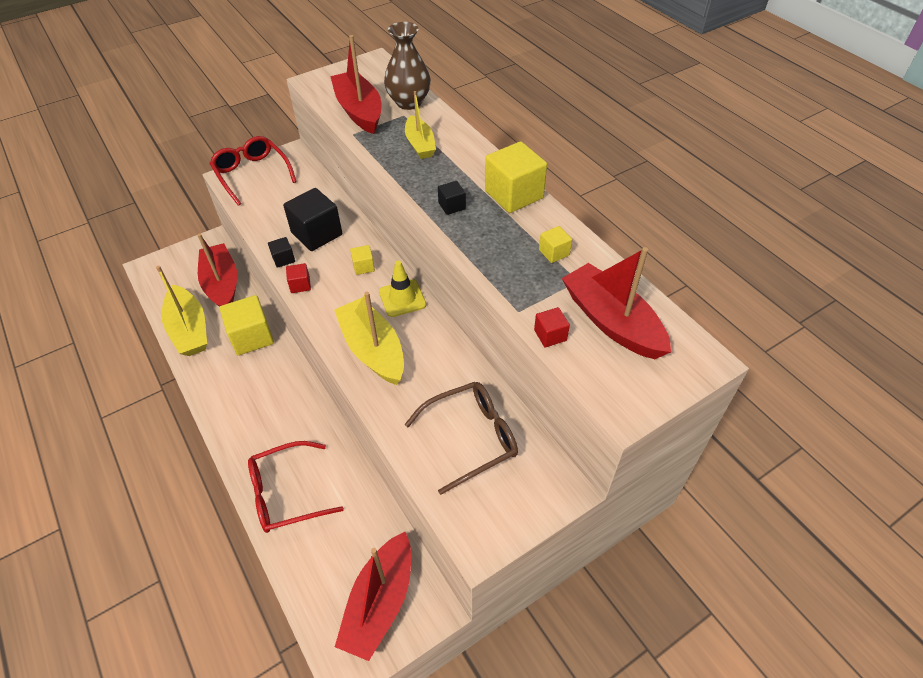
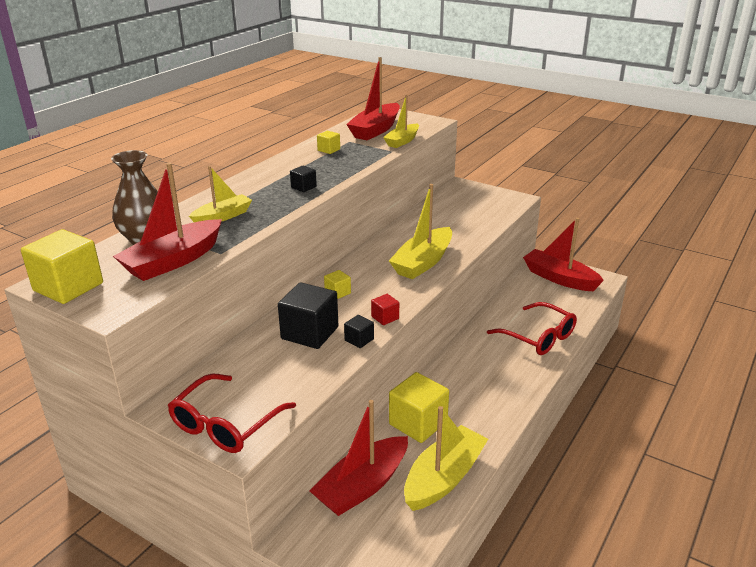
camera: 115 degrees left, 20 degrees down
red boat [335,532,411,661] -> red boat turned 135 degrees counterclockwise [523,218,604,291]
yellow traffic cone [379,261,426,317] -> none
brown glasses [404,382,518,495] -> none
yellow cube [485,141,547,213] -> yellow cube moved to [21,229,103,304]
red cube [534,307,570,347] -> yellow boat [383,95,419,148]

